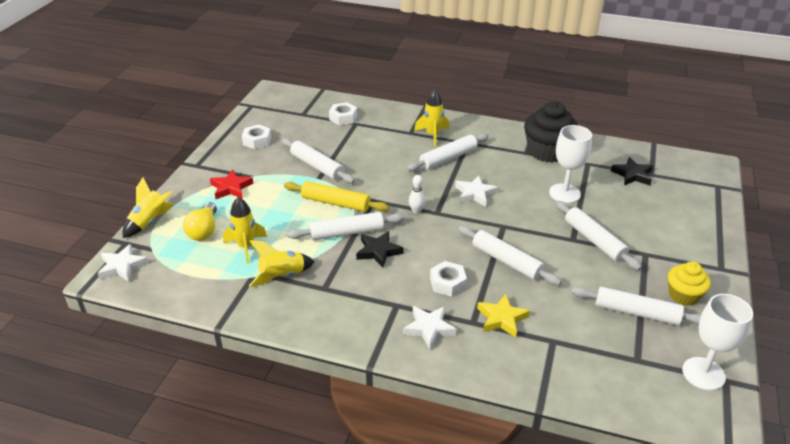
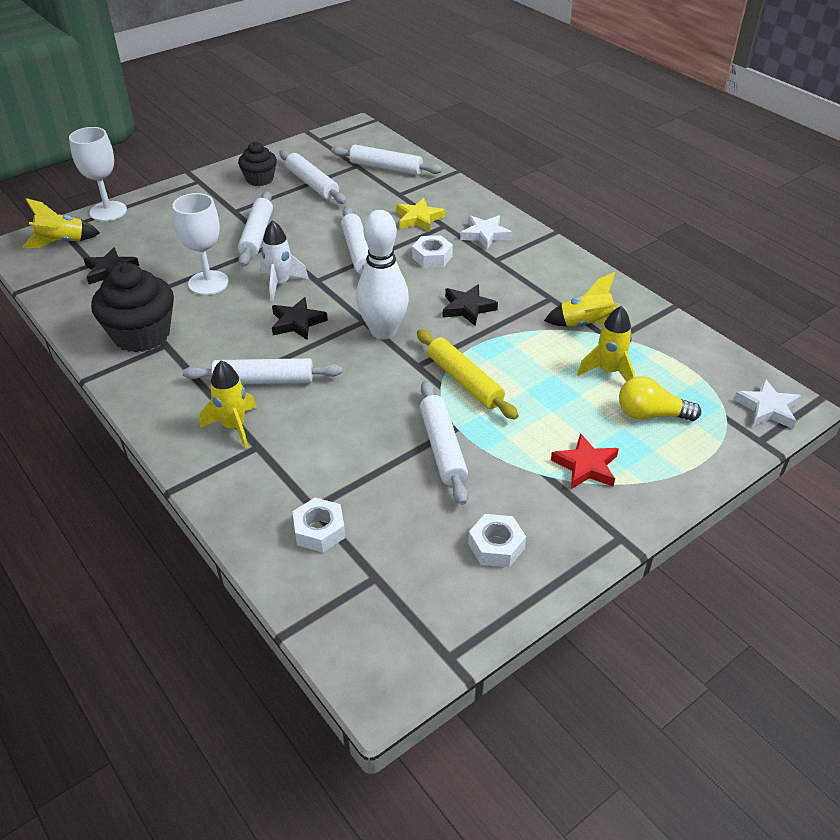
camera: 145 degrees left, 5 degrees up
yellow rocket [123,177,174,238] -> yellow rocket moved to [23,198,100,248]
yellow light bulb [183,202,217,241] -> yellow light bulb turned 120 degrees counterclockwise [619,376,701,421]
white rolling pin [288,212,404,240] -> white rolling pin moved to [331,145,443,175]
white bowling pin [409,175,425,214] -> white bowling pin [356,210,409,340], size x2.37
white star [455,176,498,207] -> black star [272,297,328,340]
yellow cupcake [668,262,711,306] -> black cupcake [238,142,277,186]
white goblet [682,294,753,390] -> white goblet moved to [69,127,127,221]
none -> white rocket [260,220,309,301]

